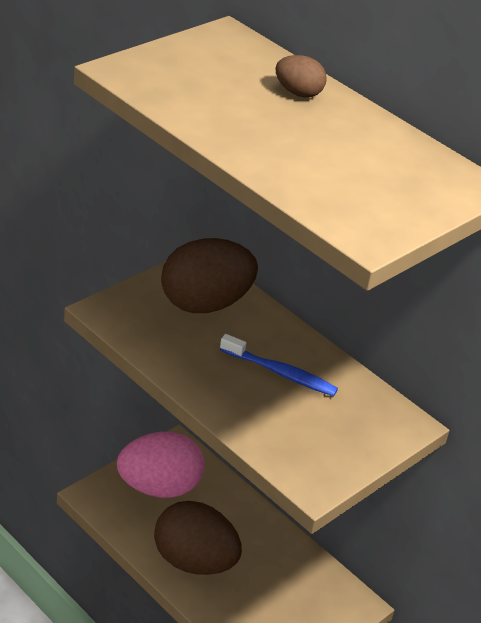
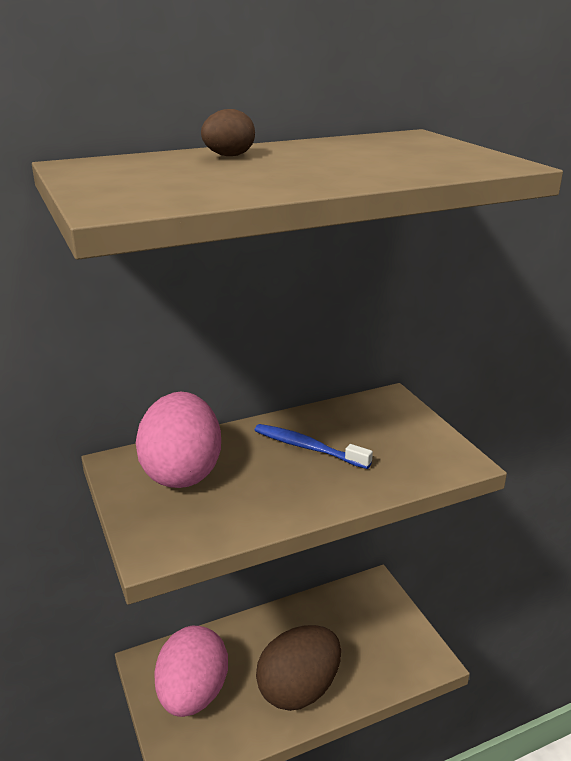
camera: 65 degrees left, 10 degrees down
brown egg [161,238,258,313] -> pink egg [136,392,221,488]
blue toothbrush [220,334,338,396] -> blue toothbrush turned 105 degrees counterclockwise [255,424,373,469]

